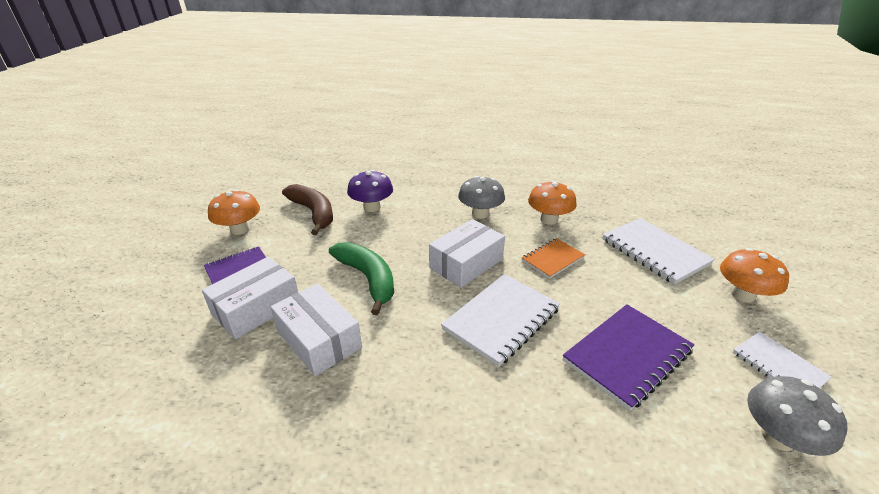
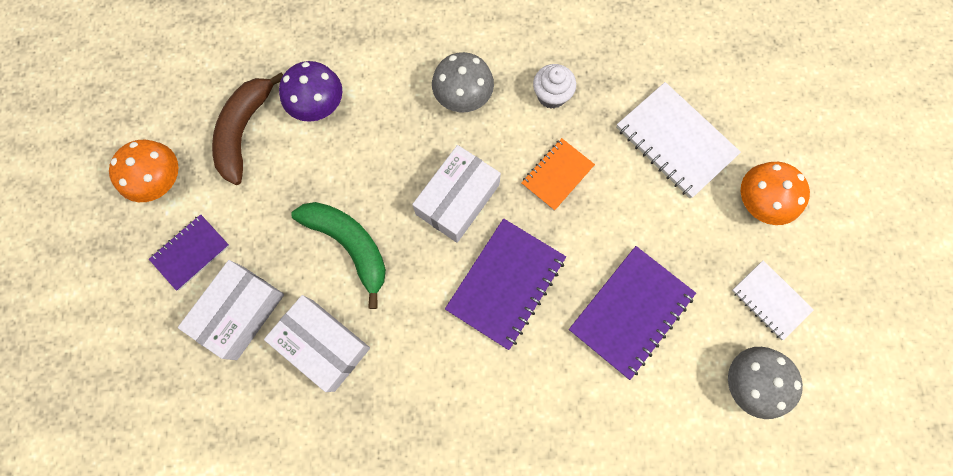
camera: 10 degrees left, 40 degrees up
brown banana [282,184,333,235] -> brown banana turned 120 degrees counterclockwise [212,72,283,185]
white notebook [441,274,560,367] -> purple notebook [445,218,566,350]
orange mushroom [528,181,577,225] -> white cupcake [533,64,576,109]

